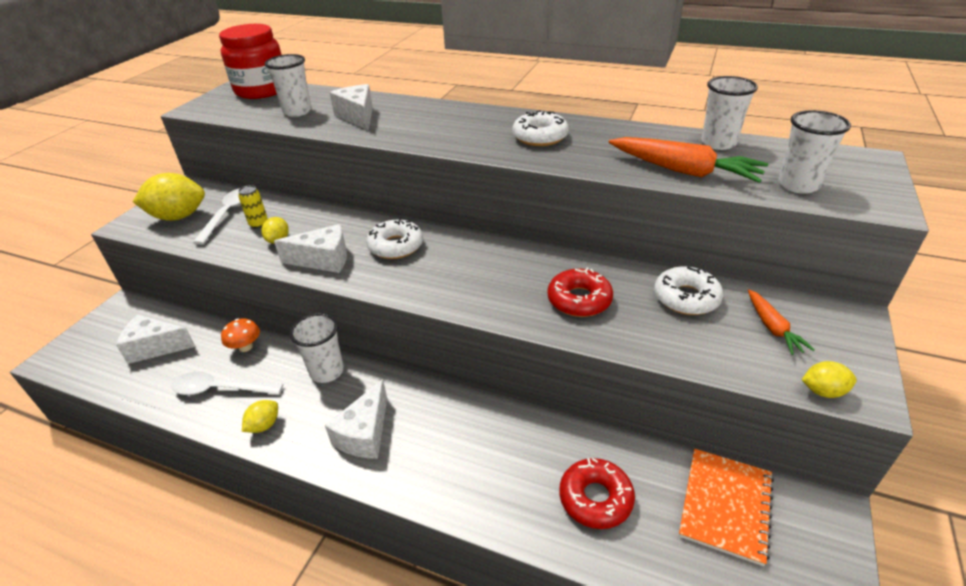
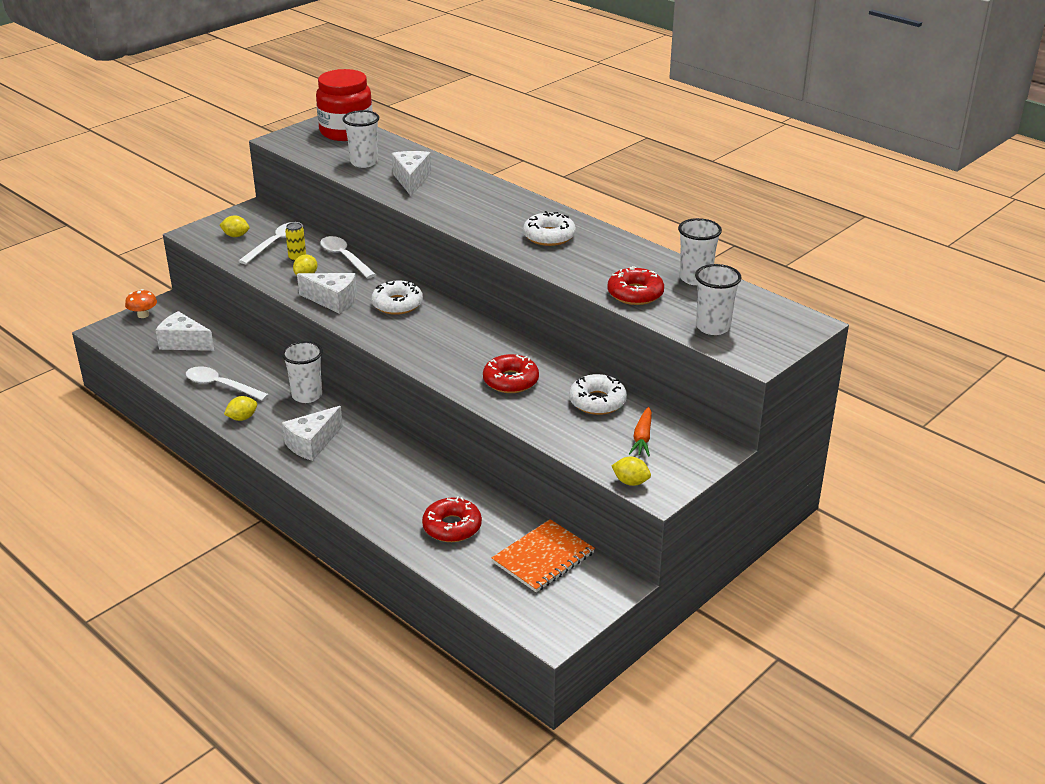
camera: 20 degrees right, 5 degrees down
yellow lemon [133,173,205,221] -> yellow lemon [220,216,249,237], size x0.51
orange mushroom [221,319,260,352] -> orange mushroom moved to [125,289,157,318]
orange carrot [609,137,768,183] -> red donut [607,266,664,305]
none -> white spoon [320,236,376,279]

